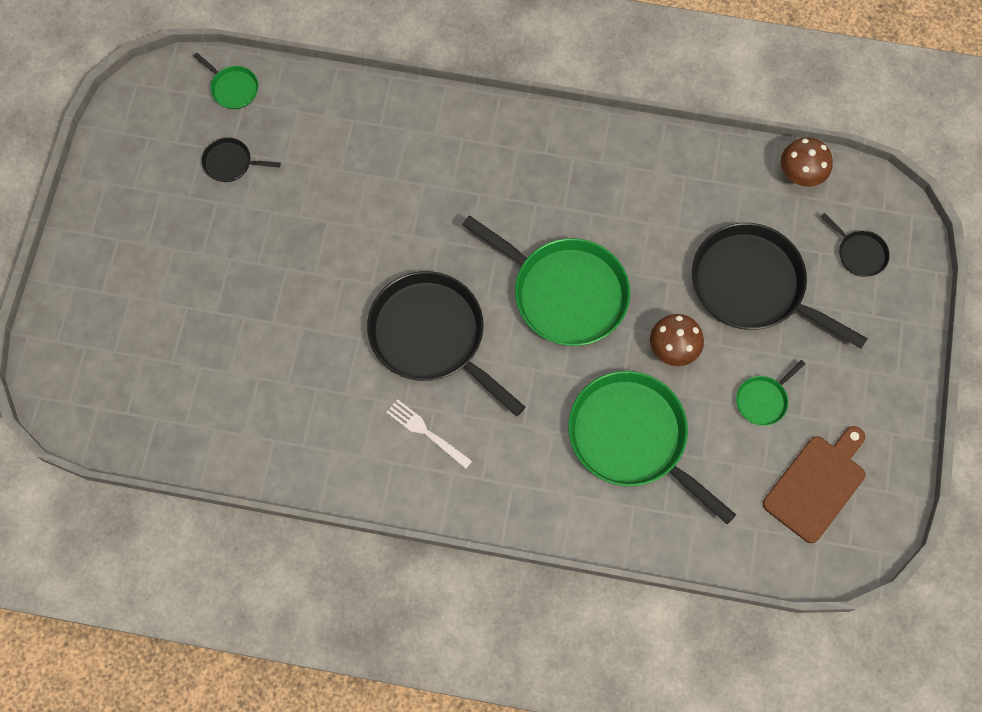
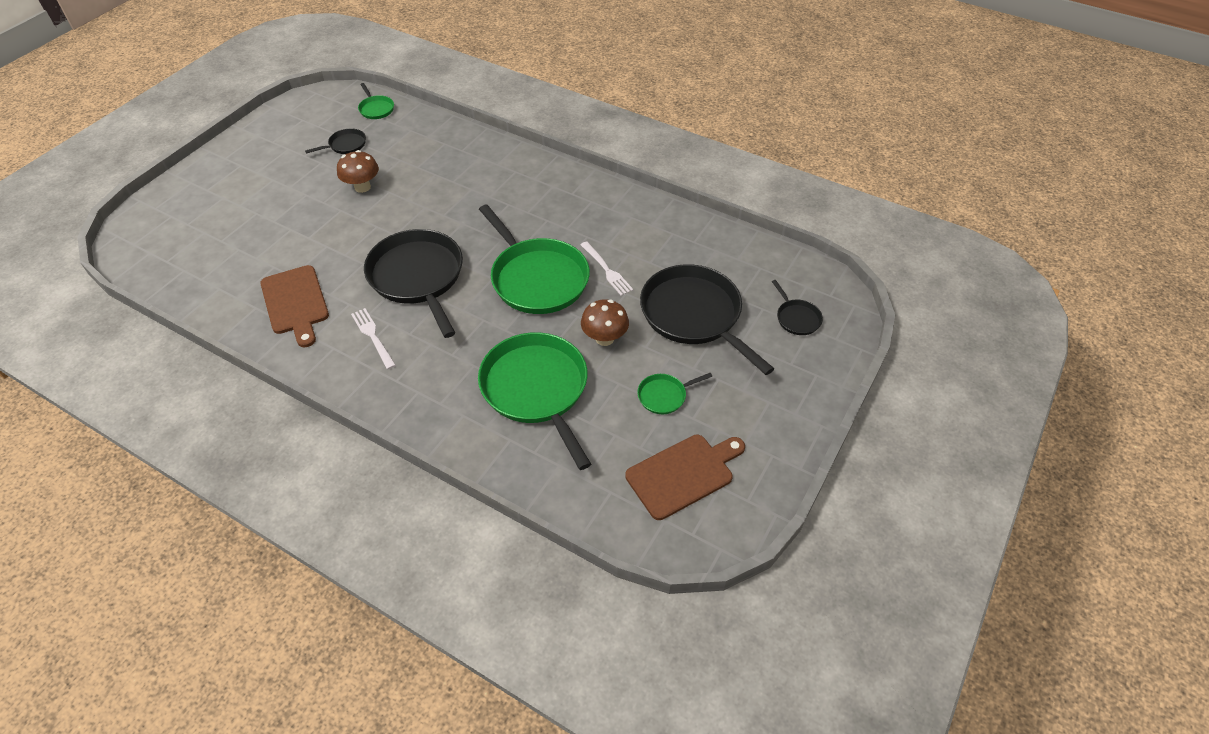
camera: 20 degrees right, 20 degrees down
black pan [202,137,281,182] -> black pan turned 120 degrees clockwise [305,129,366,154]
brown mushroom [781,137,833,187] -> brown mushroom moved to [337,150,379,193]
none -> brown cutting board [260,265,329,348]
none -> white fork [581,241,633,296]

